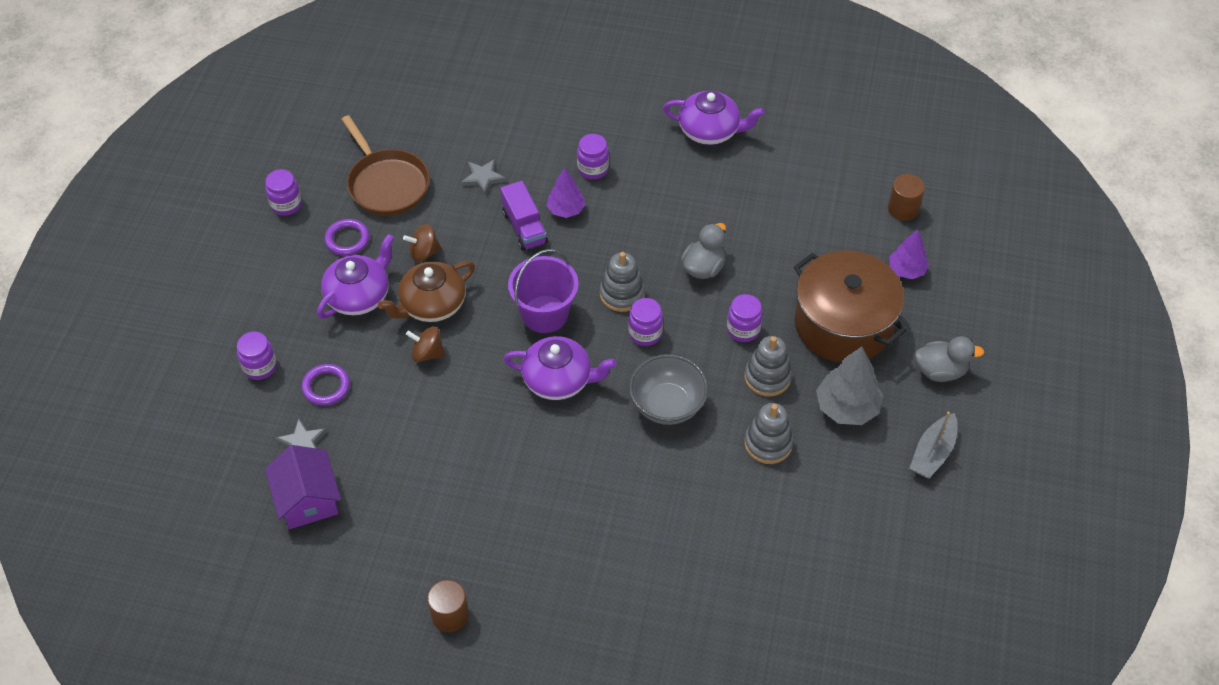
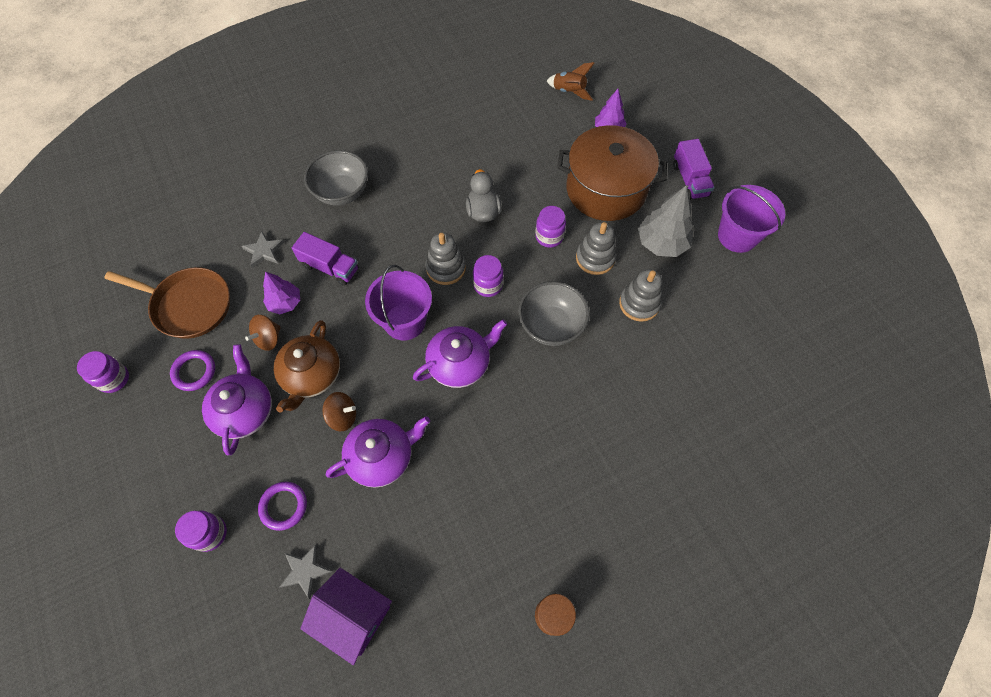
camera: 40 degrees left, 10 degrees up
brown spinning top [406,326,445,362] -> brown spinning top turned 150 degrees counterclockwise [322,392,356,431]
purple tree [546,168,585,218] -> purple tree moved to [263,272,300,314]
purple jar [577,134,609,179] -> grey bowl [304,150,368,206]
purple teapot [663,91,765,145] -> purple teapot moved to [326,416,430,488]
brown cylinder [888,174,925,221] -> brown rocket [547,62,594,101]
grey boat [909,412,958,479] -> purple bucket [718,185,785,253]
grey duck [915,336,985,382] -> purple truck [673,139,715,200]

